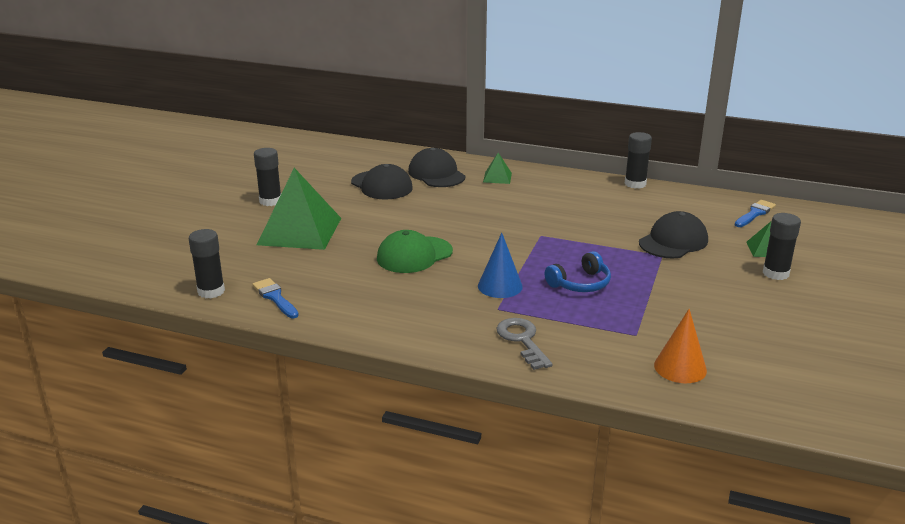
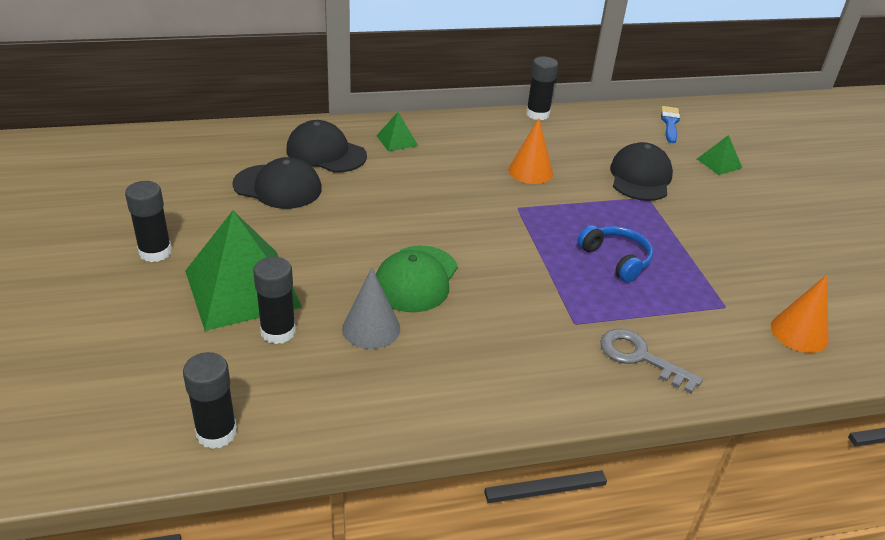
camera: 35 degrees left, 10 degrees up
blue brush [252,278,299,318] -> none
blue cone [478,233,523,298] -> none
blue headphones [545,251,611,292] -> blue headphones turned 60 degrees counterclockwise [577,225,653,283]
black glue stick [763,213,801,280] -> black glue stick moved to [253,257,296,344]
none -> grey cone [342,268,400,349]
none -> orange cone [508,118,553,184]

